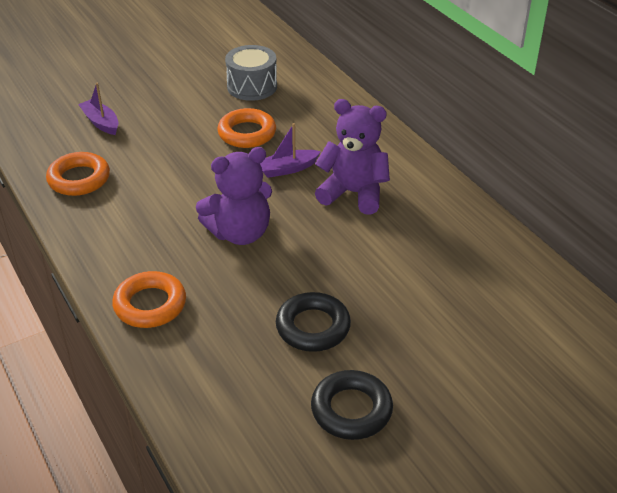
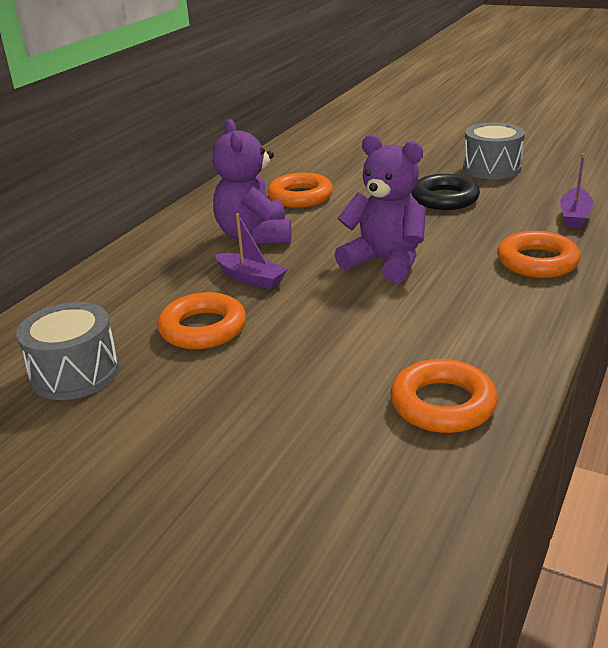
camera: 120 degrees left, 10 degrees down
purple boat [78,82,119,135] -> purple boat moved to [560,153,593,228]
black ring [311,370,393,440] -> grey drum [463,122,525,179]
none -> orange ring [267,173,333,208]

